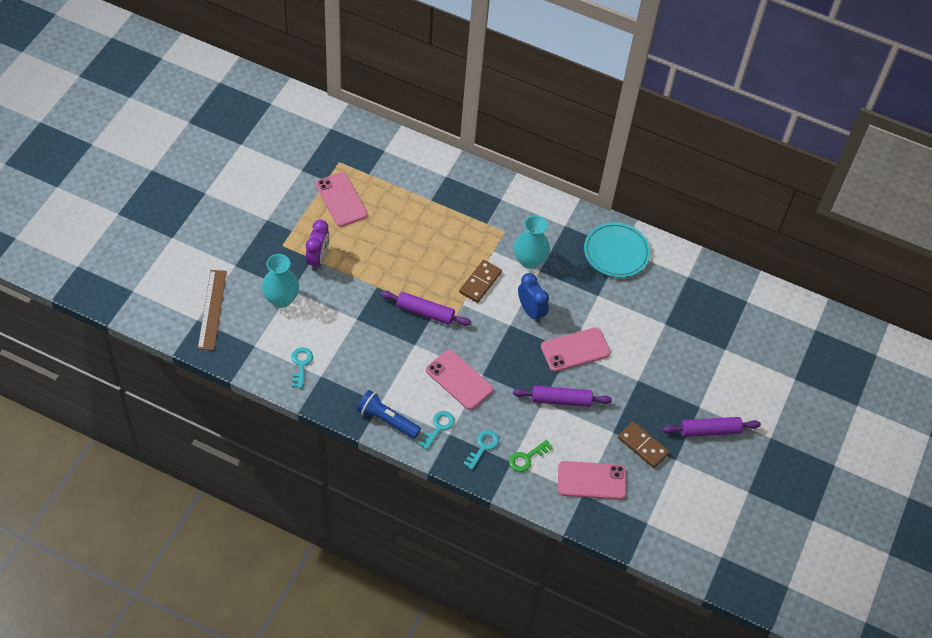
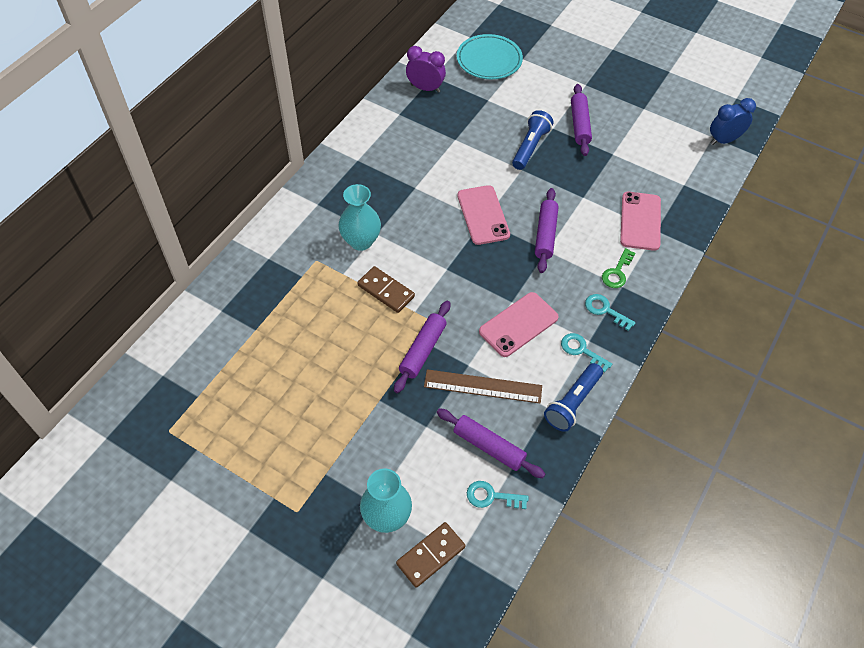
camera: 80 degrees left, 0 degrees up
brown ruler [198,270,227,350] -> brown ruler moved to [424,369,542,403]
purple clock [306,220,330,271] -> purple clock moved to [406,46,446,93]
pink phone [316,172,368,227] -> none
green key [509,440,553,472] -> green key turned 60 degrees clockwise [602,248,635,288]
blue clock [518,273,549,323] -> blue clock moved to [710,98,756,145]
turquoise plate [584,222,650,278] -> turquoise plate moved to [457,34,523,79]
brown domino [618,421,669,468] -> brown domino moved to [396,522,465,588]
none -> purple rolling pin [437,408,545,478]
none -> blue flashlight [512,110,554,170]

